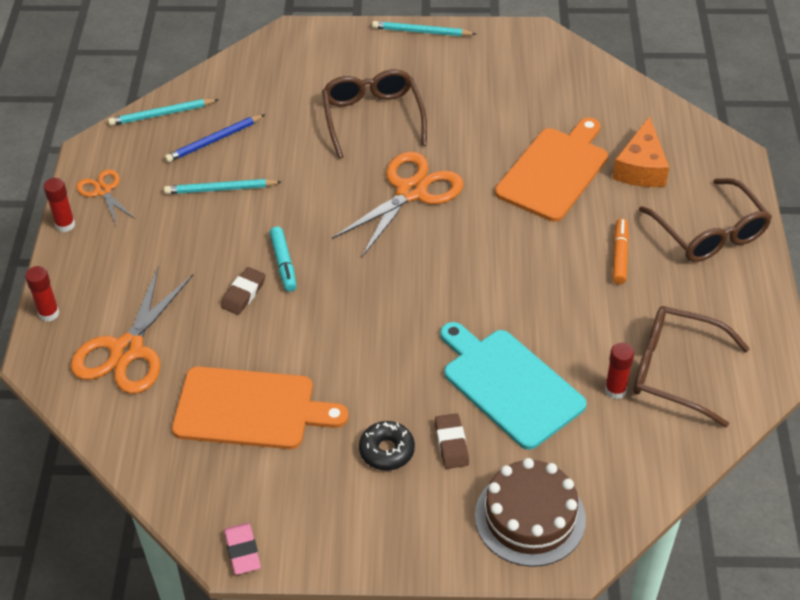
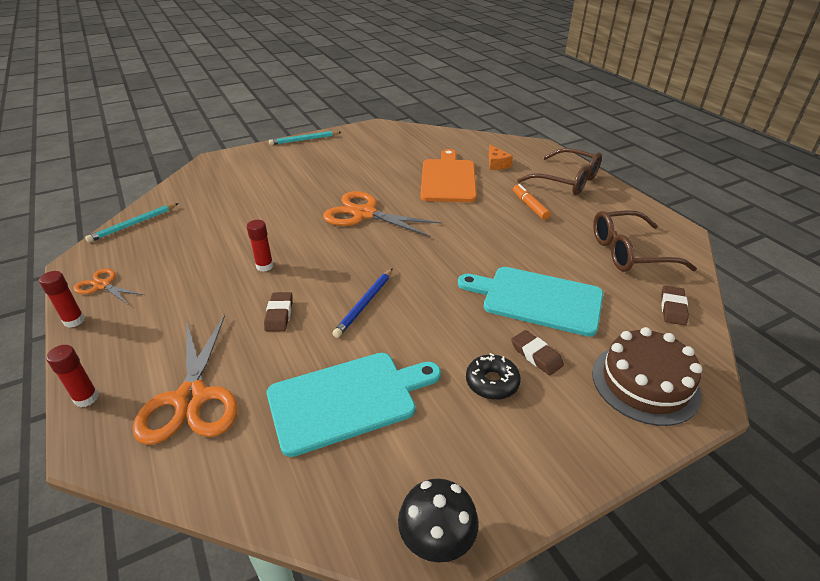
camera: 30 degrees left, 10 degrees down
turquoise pencil [164,179,281,194] -> none
blue pencil [165,114,265,163] -> blue pencil moved to [332,268,393,338]
orange cutting board [172,366,348,449] -> turquoise cutting board [267,353,441,457]
pink eraser [224,523,261,575] -> black mushroom [398,478,479,563]
turquoise marker [270,227,296,292] -> none
brown glasses [322,69,427,159] -> none
orange scissors [332,151,463,257] -> orange scissors turned 75 degrees counterclockwise [323,191,442,237]
red glue stick [605,343,634,399] -> red glue stick moved to [247,220,273,272]
orange cheese [612,116,669,187] -> orange cheese [489,145,513,170], size x0.65
none -> brown eraser [661,286,689,325]

